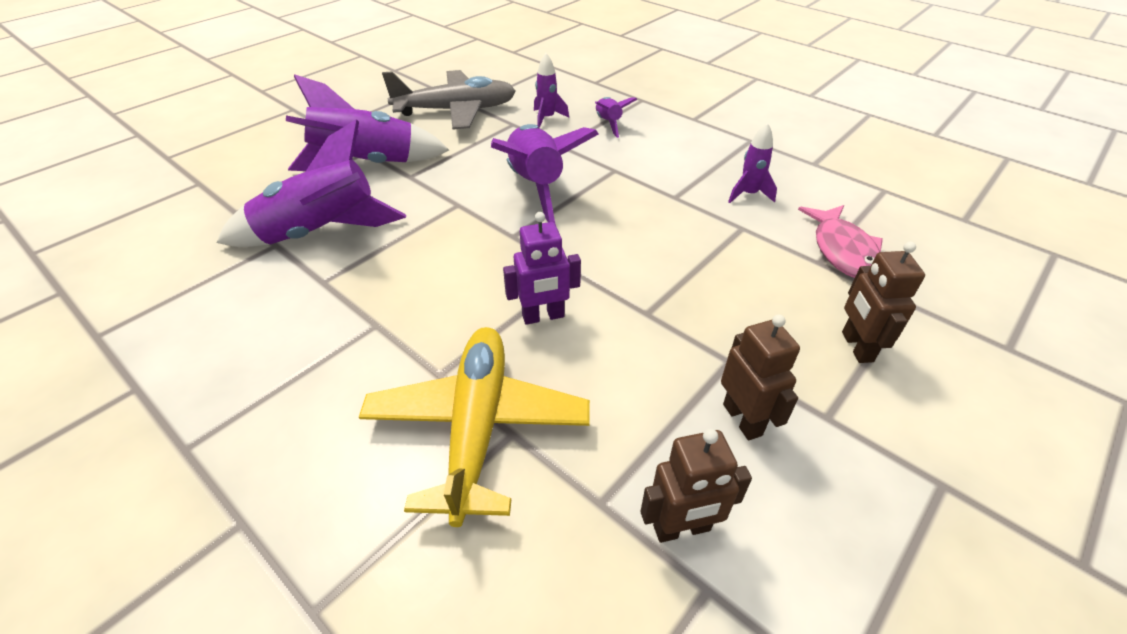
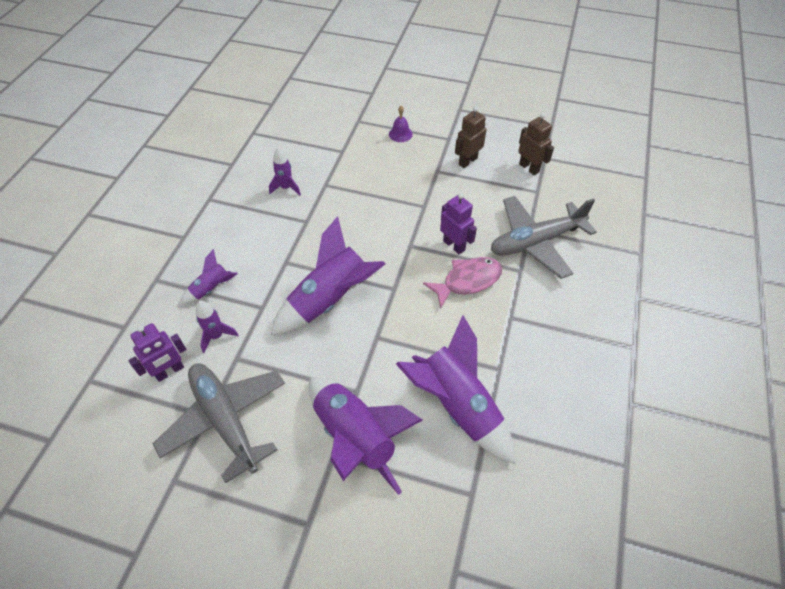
camera: 115 degrees left, 10 degrees up
yellow plane [359,327,590,527] -> grey plane [491,196,597,279]
pink fish [798,205,883,278] -> pink fish moved to [423,257,502,308]
brown robot [842,242,925,363] -> purple bell [389,106,413,142]
none -> purple robot [129,323,186,382]

